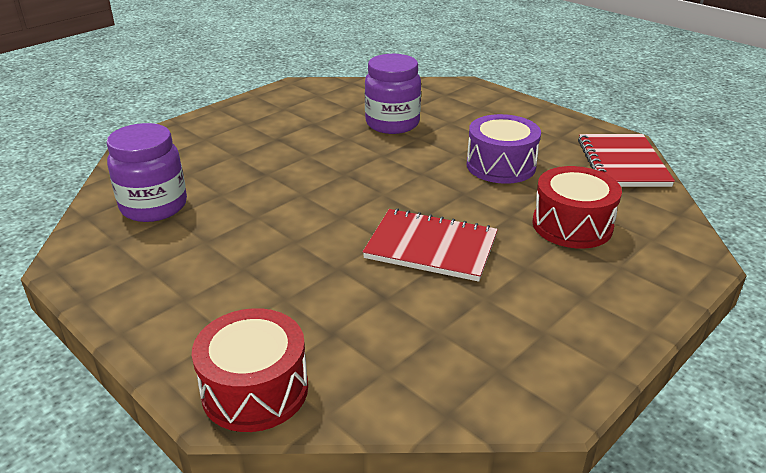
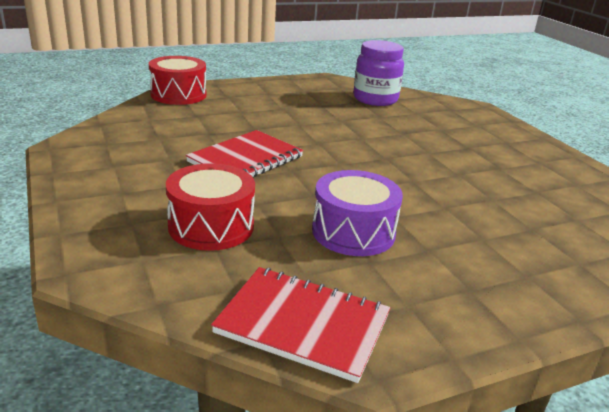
camera: 110 degrees right, 5 degrees down
purple jar [365,54,421,134] -> none

